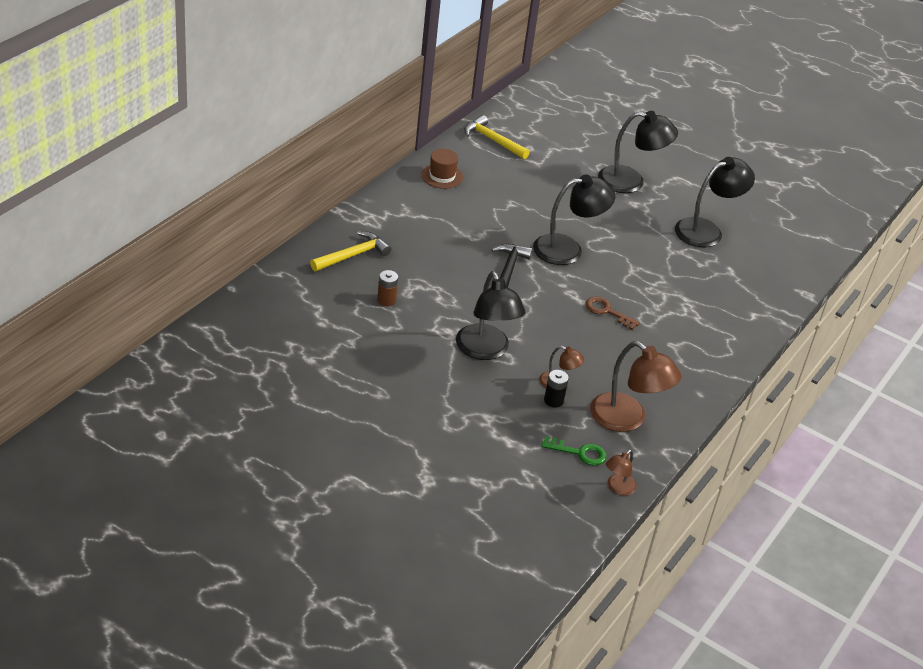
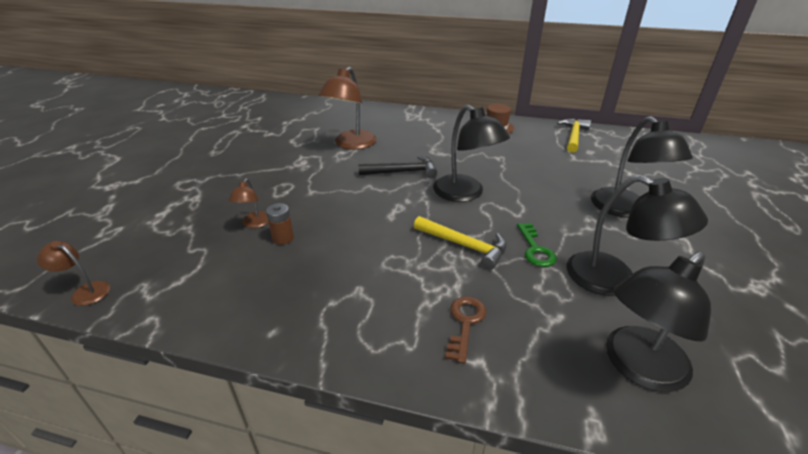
camera: 75 degrees right, 5 degrees down
yellow hammer [310,231,391,271] -> yellow hammer moved to [414,216,507,270]
brown battery [377,270,398,306] -> brown battery moved to [266,203,294,245]
black lamp [456,271,525,360] -> black lamp moved to [606,252,711,392]
green key [541,436,607,466] -> green key moved to [517,223,557,267]
black battery [544,370,569,407] -> none
brown key [586,296,640,330] -> brown key moved to [445,296,486,364]
brown lamp [590,341,682,432] -> brown lamp moved to [319,67,377,150]

